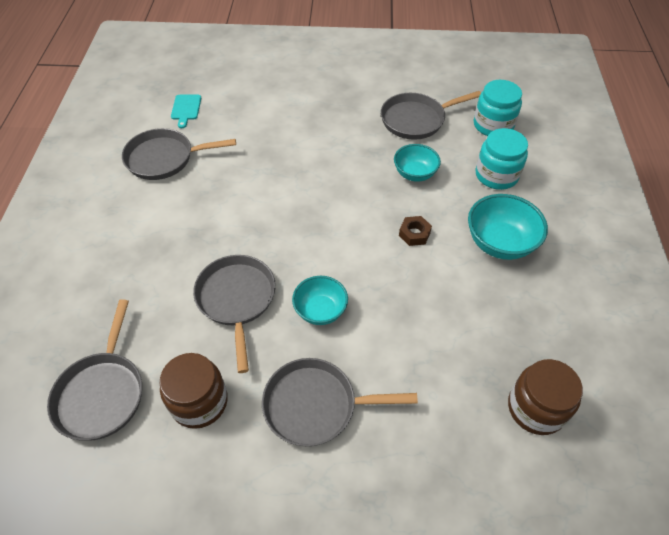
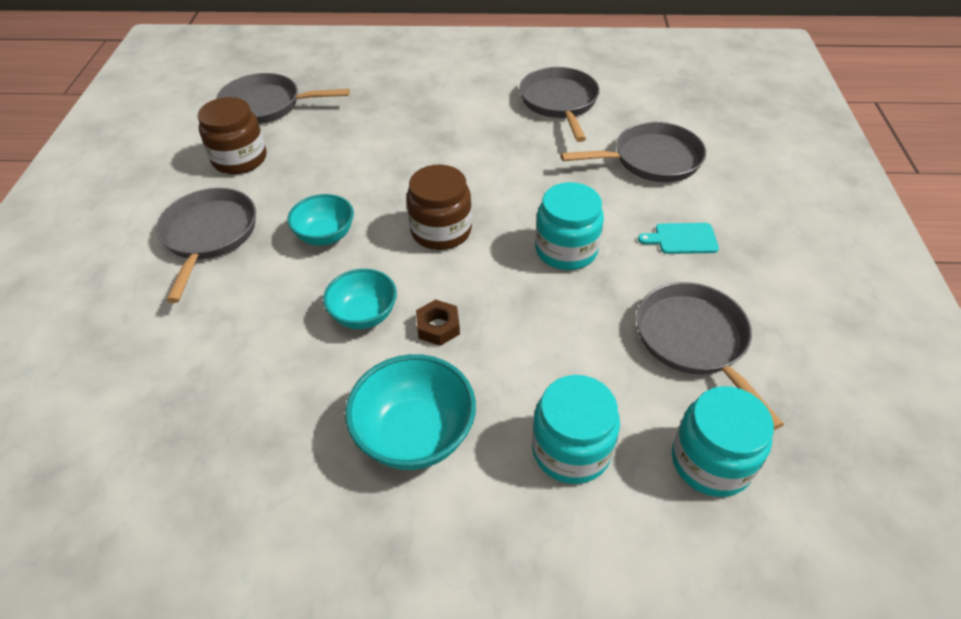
camera: 90 degrees right, 5 degrees down
turquoise cutting board [171,95,201,128] -> turquoise cutting board moved to [638,223,719,254]
grey pan [193,255,276,373] -> grey pan moved to [561,122,706,182]
turquoise bowl [394,144,441,182] -> turquoise bowl moved to [323,269,397,329]
brown jar [508,359,583,435] -> brown jar moved to [407,165,472,250]
none -> turquoise jar [535,182,604,270]

